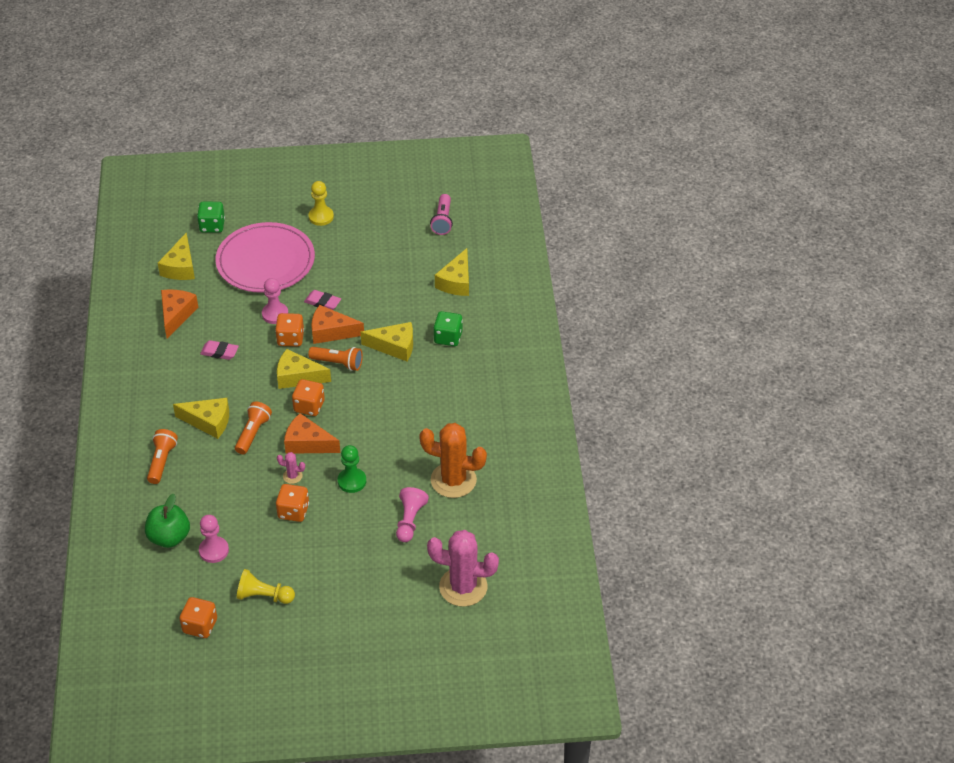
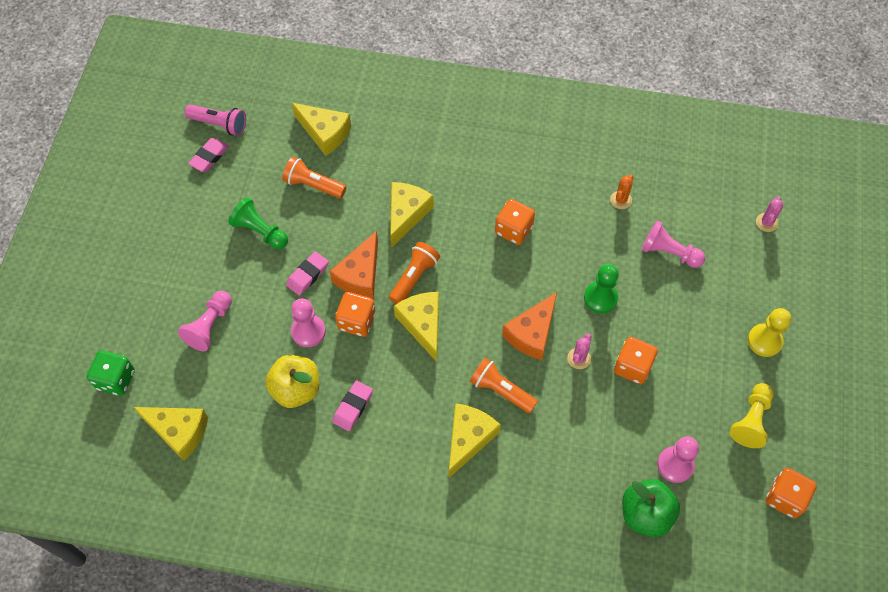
camera: 75 degrees left, 15 degrees up
orange flashlight [147,429,178,484] -> orange flashlight moved to [282,157,346,199]
orange cheese [161,289,198,339] -> none
pink plate [215,222,315,293] -> pink pawn [178,291,232,351]
yellow cheese [277,349,331,389] -> yellow cheese turned 135 degrees clockwise [394,292,439,362]
orange dice [292,379,325,416] -> orange dice moved to [495,199,535,245]
yellow pawn [308,181,334,226] -> yellow pawn moved to [748,308,791,357]
orange cactus [419,423,487,498] -> orange cactus [610,175,634,209], size x0.43
pink cactus [427,530,499,607] -> pink cactus [756,197,783,232], size x0.43
green dice [433,311,463,346] -> none
none -> pink eraser [188,138,229,172]
none -> green pawn [228,197,288,249]
none -> yellow apple [265,355,319,408]

